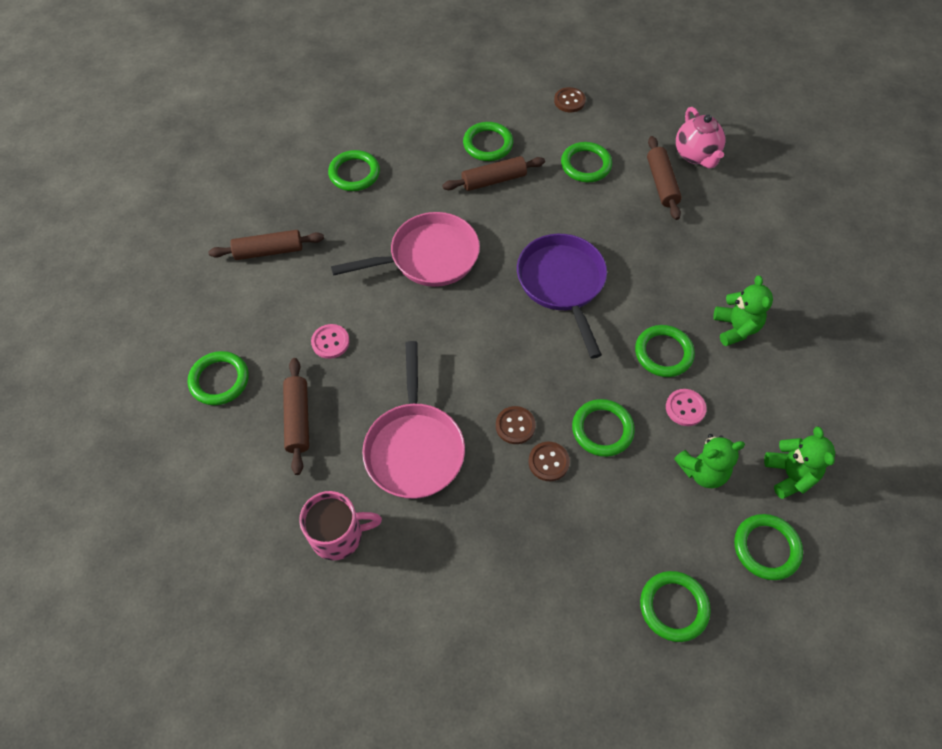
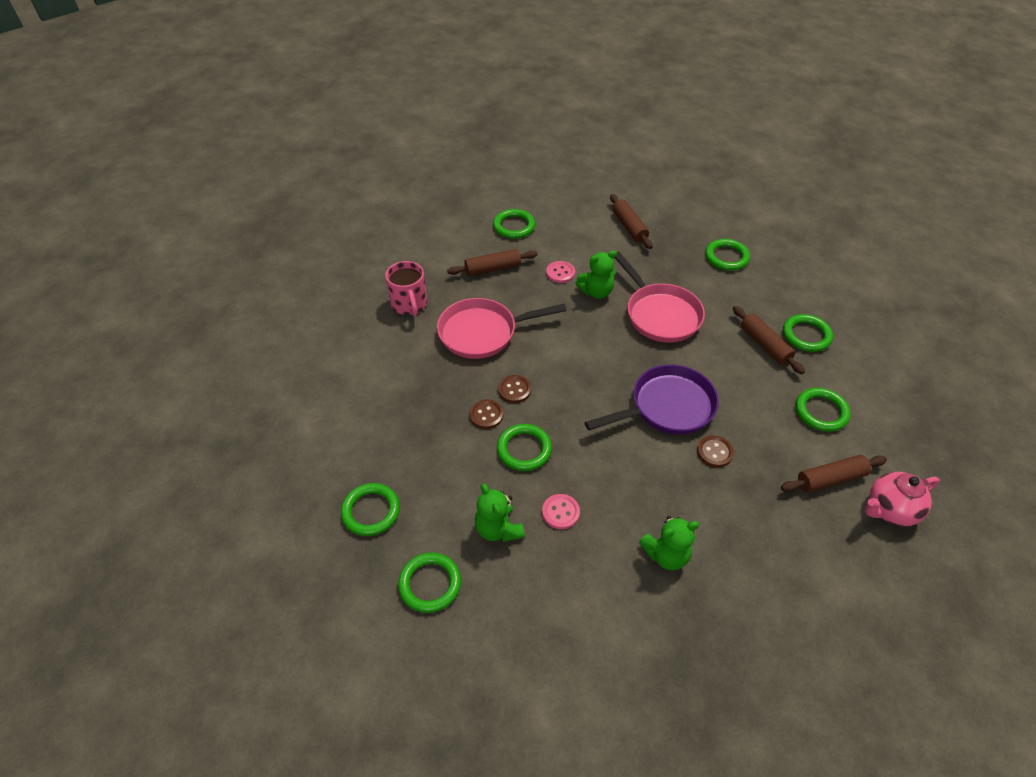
camera: 80 degrees right, 10 degrees down
brown button [554,87,586,112] -> brown button moved to [697,435,734,467]
green ring [635,325,695,377] -> none
green teddy bear [764,427,835,499] -> green teddy bear moved to [575,251,617,299]

